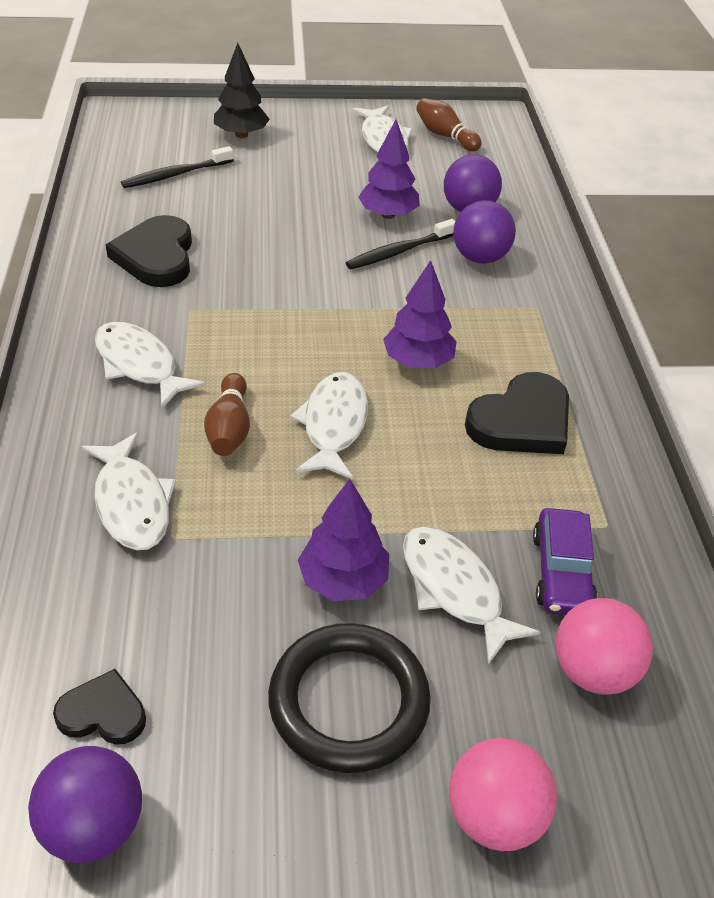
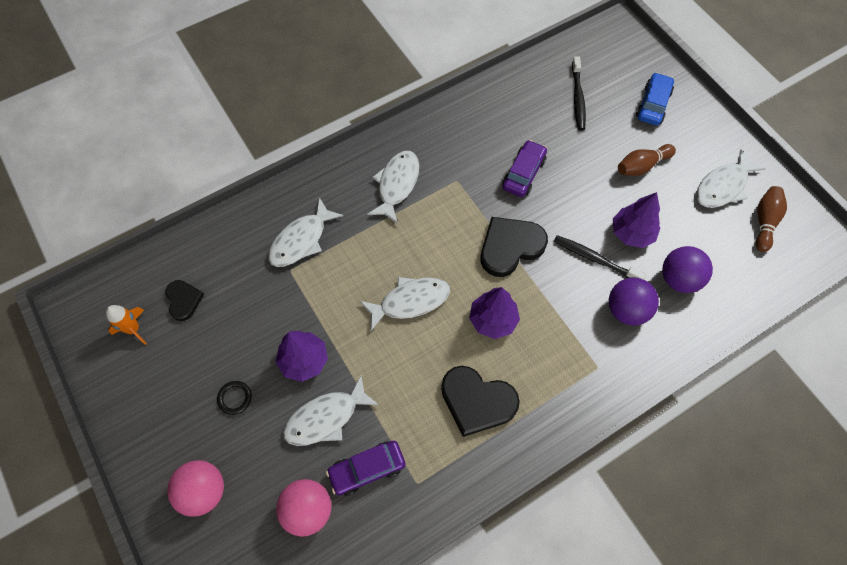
camera: 65 degrees right, 20 degrees up
purple ball [28,746,142,863] -> orange rocket [106,305,147,345]
black heart [106,215,192,287] -> black heart moved to [481,217,548,277]
black toothbrush [121,146,234,188] -> black toothbrush turned 120 degrees counterclockwise [572,57,586,131]
brown bowling pin [204,373,250,456] -> brown bowling pin moved to [618,144,676,176]
black tree [214,43,270,138] -> blue car [636,72,674,126]
black ring [268,623,431,773] -> black ring [217,381,252,415], size x0.41
white fish [403,526,540,665] -> white fish turned 150 degrees counterclockwise [283,375,379,446]
none -> purple car [502,140,547,197]

